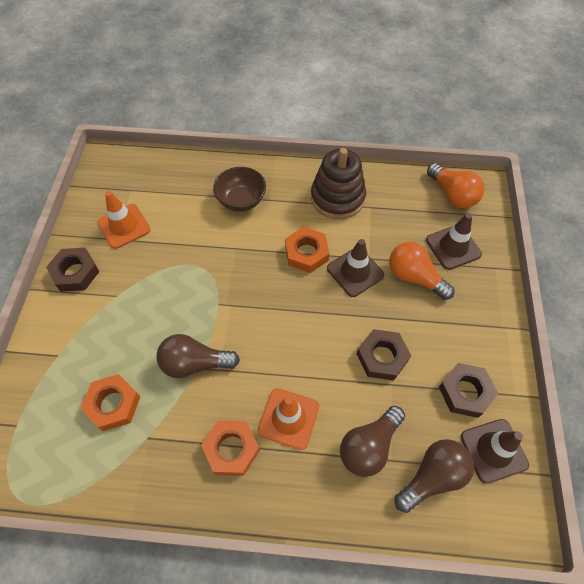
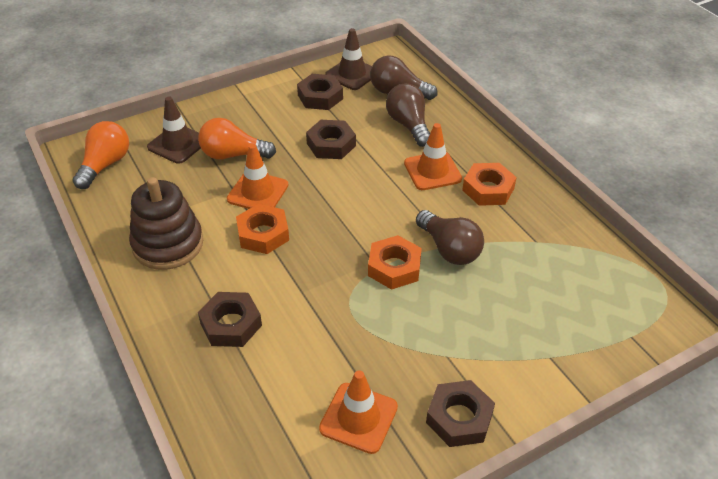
camera: 125 degrees left, 15 degrees down
orange nut [80,374,140,431] -> orange nut moved to [368,235,422,290]
brown bowl [213,167,266,212] -> brown nut [198,292,262,347]
brown traffic cone [327,239,384,297] -> orange traffic cone [227,144,288,209]
brown light bulb [340,406,405,477] -> brown light bulb turned 120 degrees counterclockwise [386,83,430,147]
orange light bulb [389,242,455,300] -> orange light bulb turned 90 degrees clockwise [198,118,276,160]

